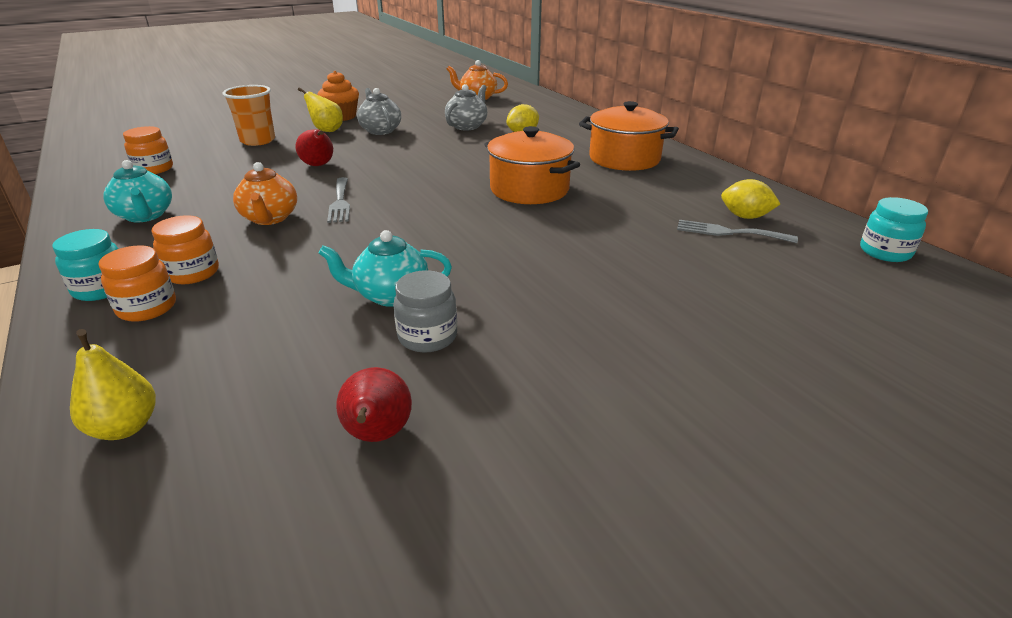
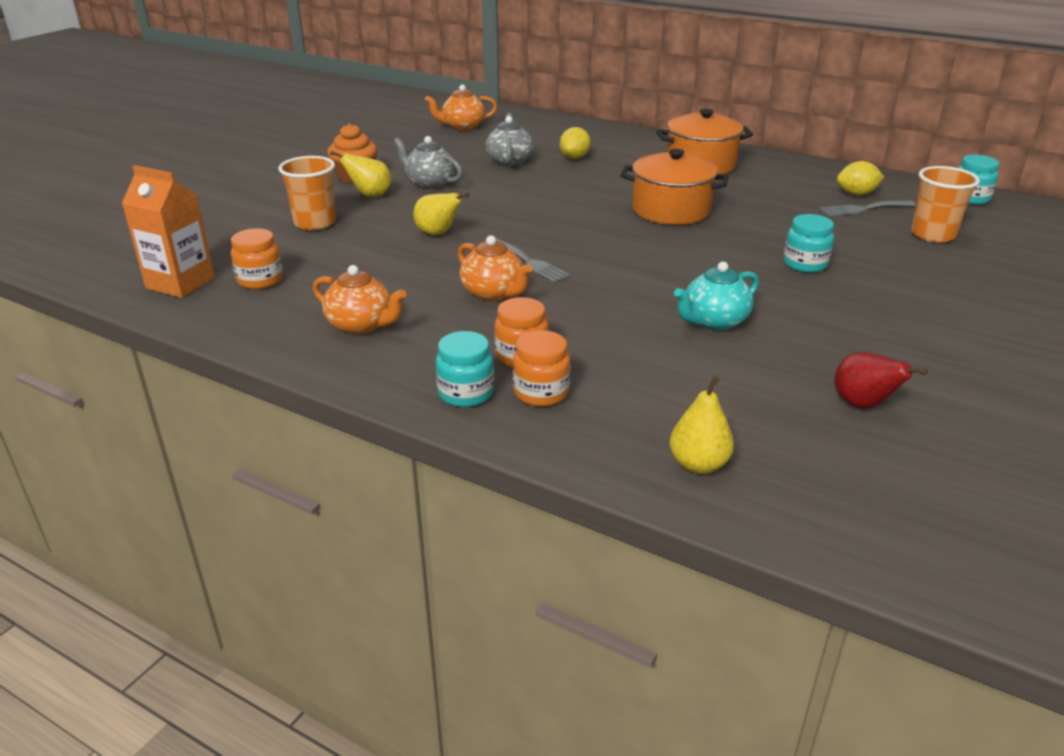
camera: 30 degrees left, 0 degrees up
turquoise teapot [103,160,172,222] -> orange teapot [313,265,406,335]
red pear [295,129,333,166] -> yellow pear [413,193,469,235]
grey jar [393,270,457,353] -> none
none -> orange carton [122,165,215,298]
none -> turquoise jar [784,214,834,273]
none -> orange cup [911,166,980,243]

